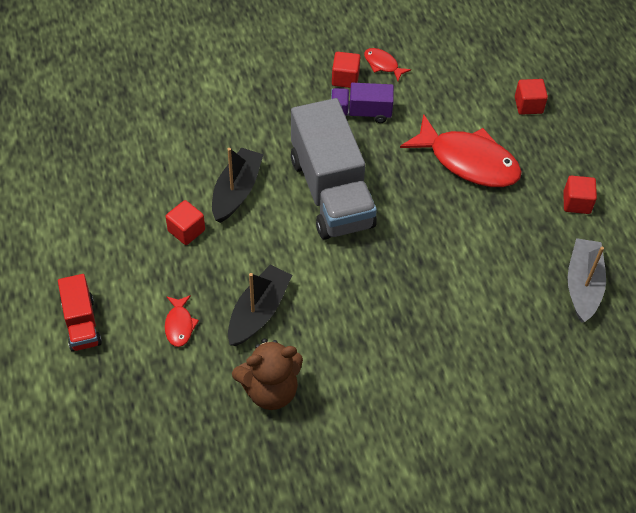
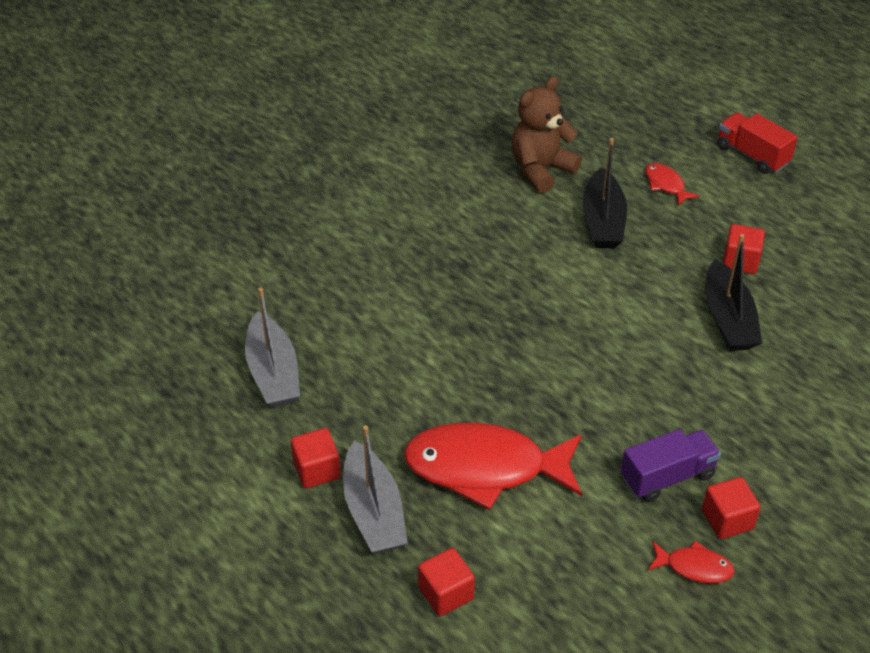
camera: 155 degrees right, 10 degrees down
grey truck [291,98,377,240] -> none
none -> grey boat [343,426,408,553]

